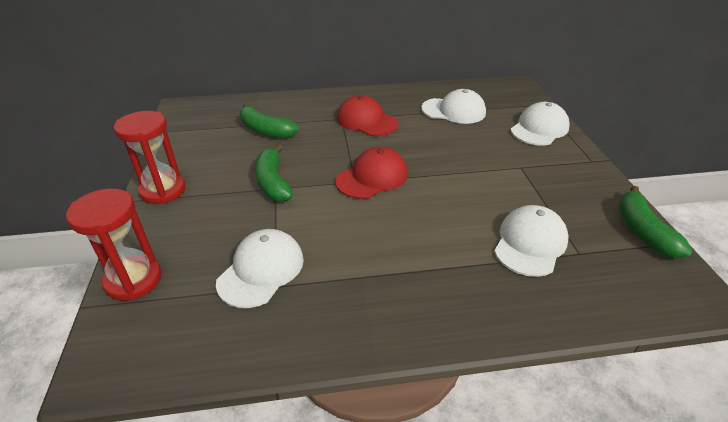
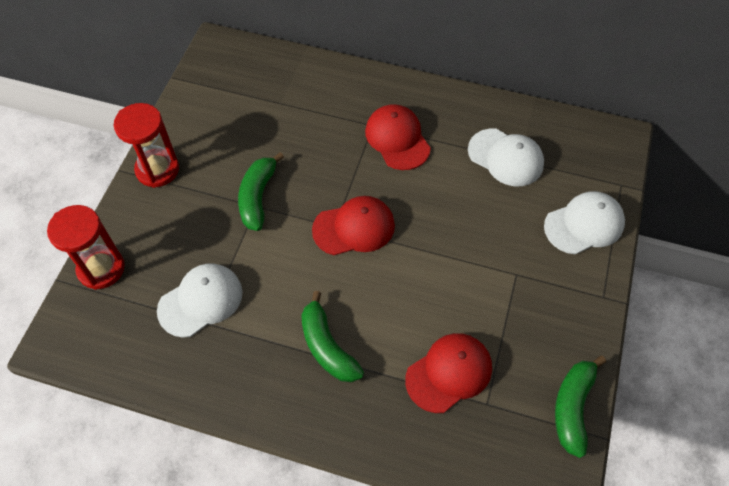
camera: 25 degrees right, 20 degrees up
green banana [240,103,299,138] -> green banana moved to [301,291,364,382]
white cap [494,205,569,277] -> red cap [405,333,492,413]

